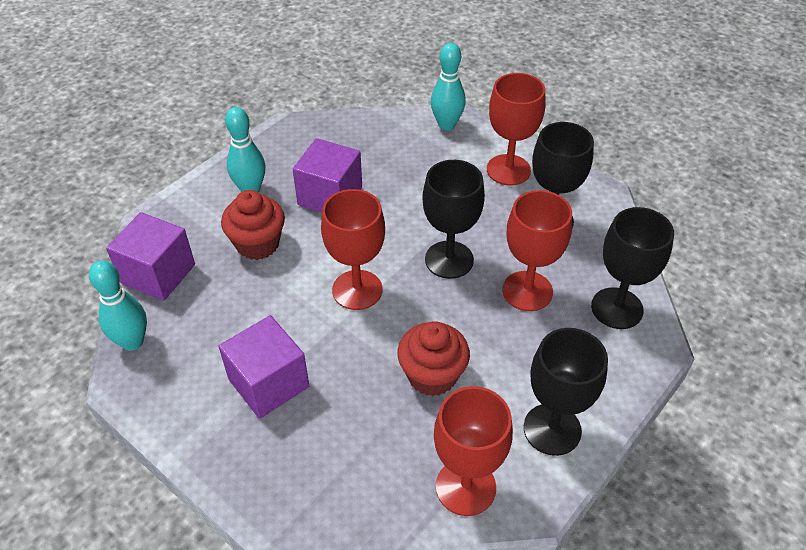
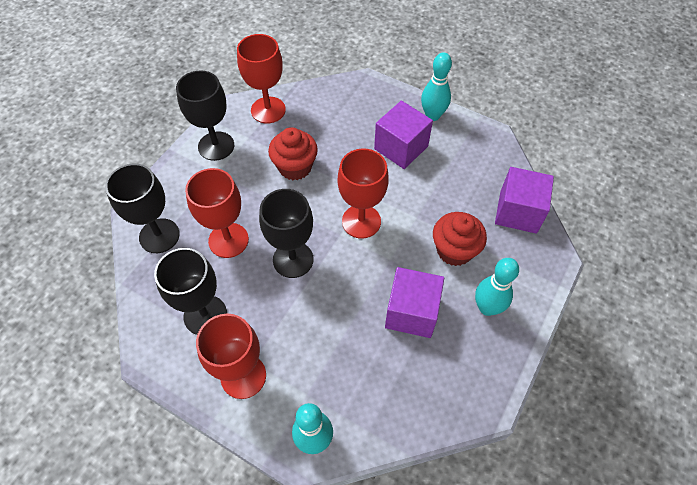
camera: 170 degrees right, 10 degrees up
turquoise bowling pin [89,260,147,351] -> turquoise bowling pin moved to [421,53,452,121]

